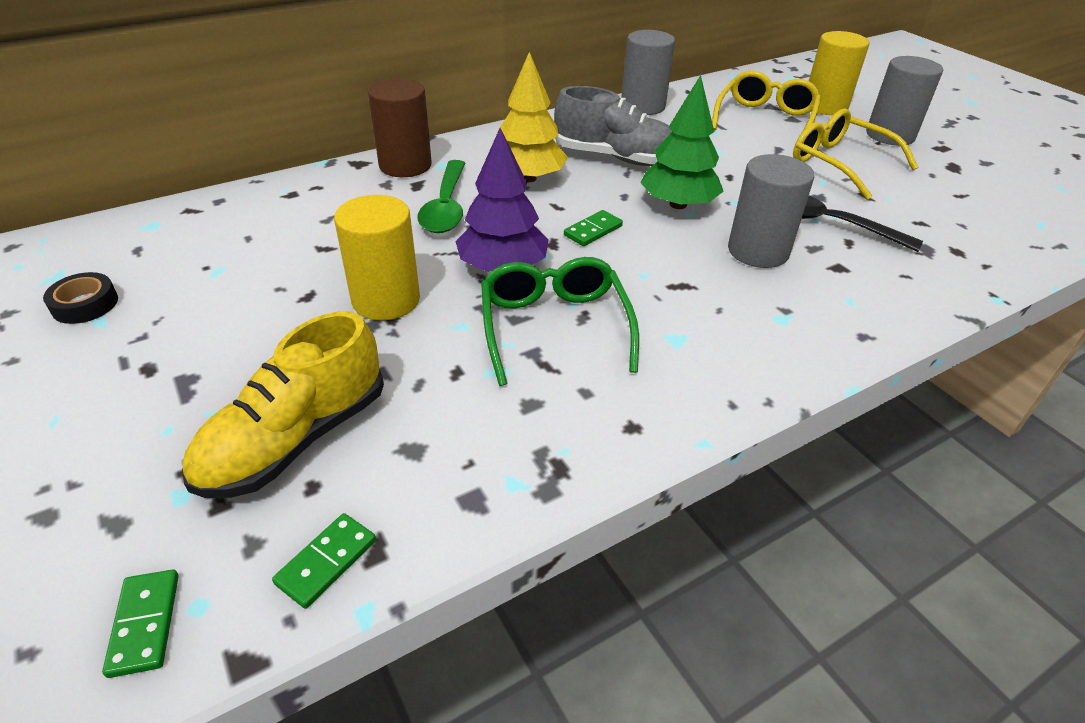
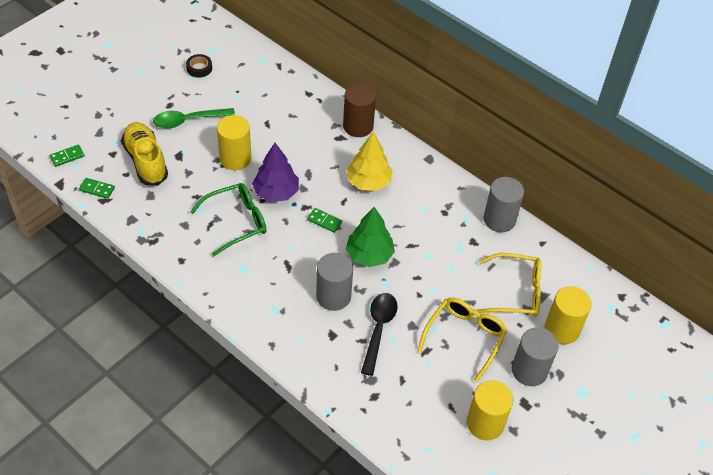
camera: 70 degrees right, 10 degrees up
yellow shoe [182,311,384,498] -> yellow shoe turned 45 degrees clockwise [121,122,168,186]
green spoon [417,160,465,233] -> green spoon moved to [153,108,235,129]
grey shoe [554,86,672,166] -> none
none -> yellow cylinder [467,380,513,440]

